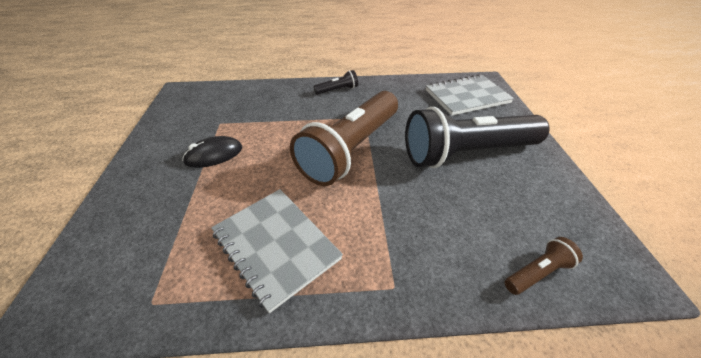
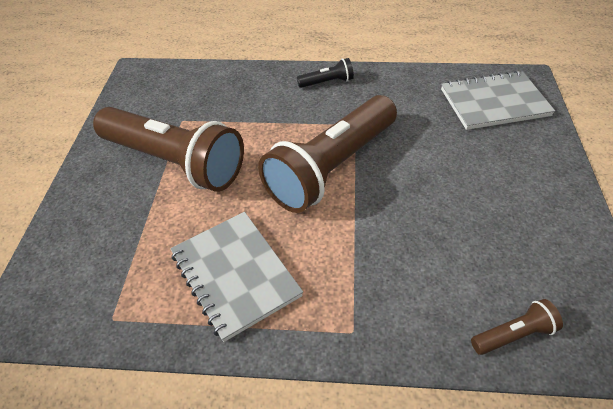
camera: 10 degrees right, 5 degrees up
black mouse [182,136,242,168] -> brown flashlight [93,107,244,192]
black flashlight [405,107,550,168] -> none

